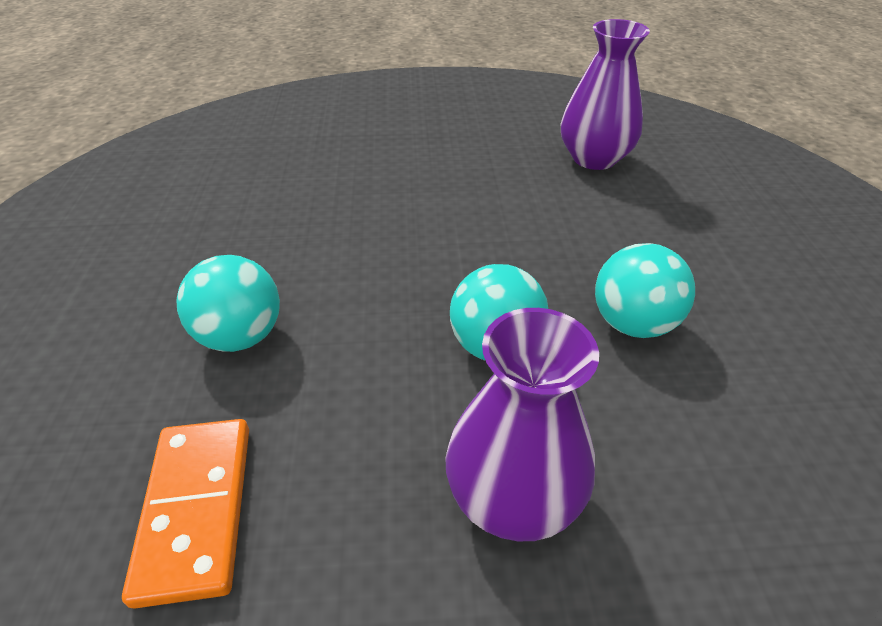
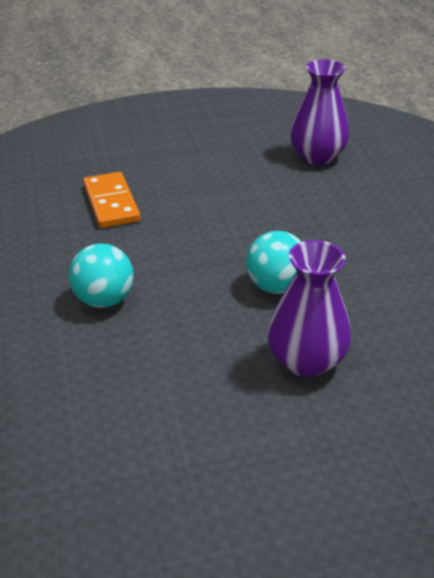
camera: 10 degrees left, 5 degrees down
orange domino [122,419,249,609] -> orange domino moved to [83,172,140,228]
turquoise ball [595,243,695,338] -> none

